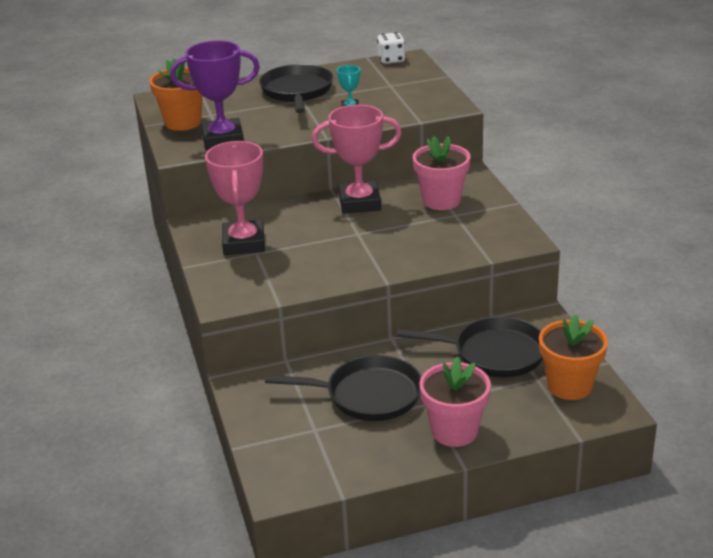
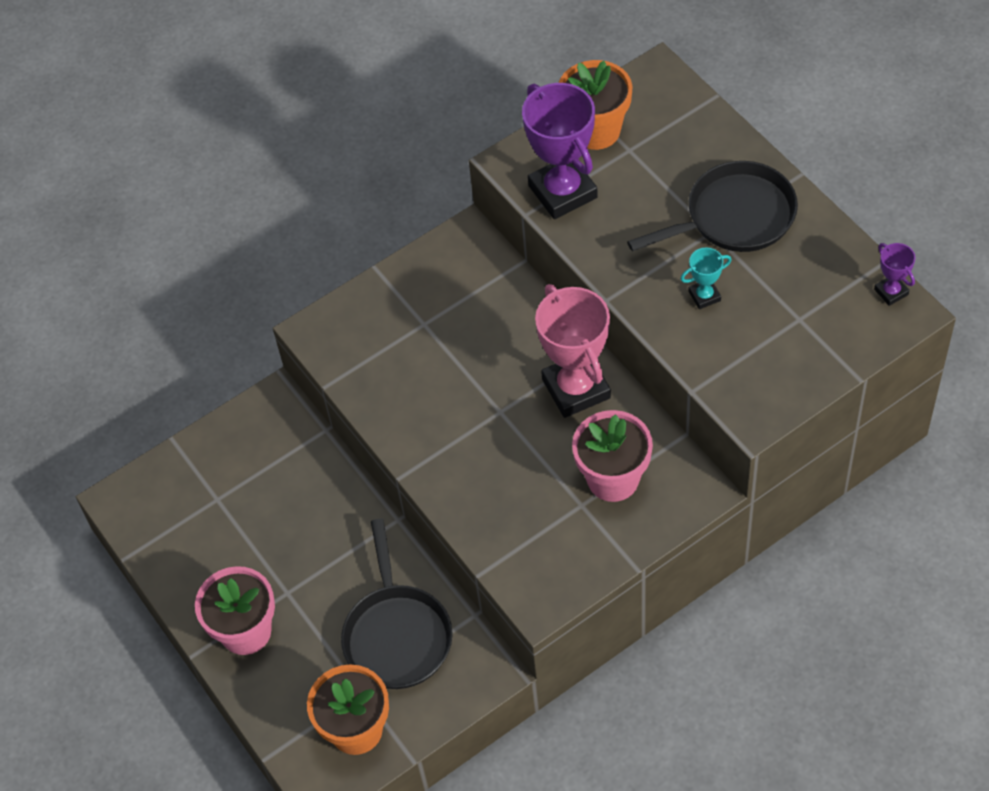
camera: 75 degrees right, 25 degrees up
pink trophy [205,141,265,255] -> none
black pan [265,355,421,421] -> none
white dice [377,32,405,64] -> purple trophy [874,243,915,306]

